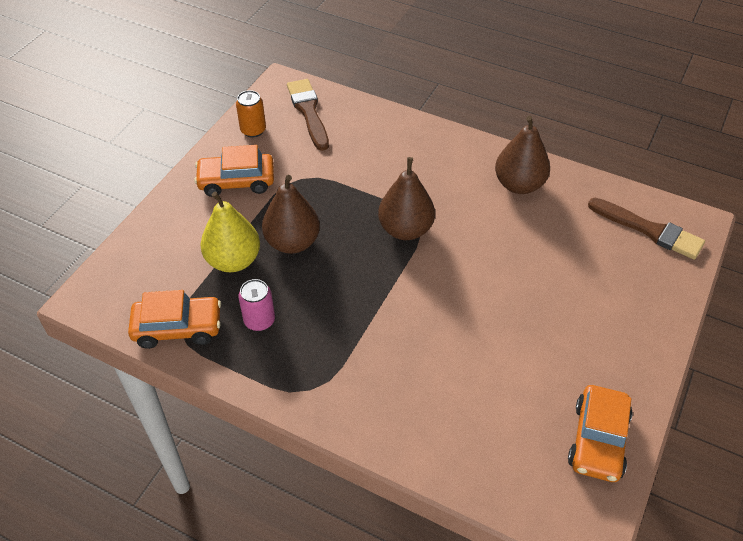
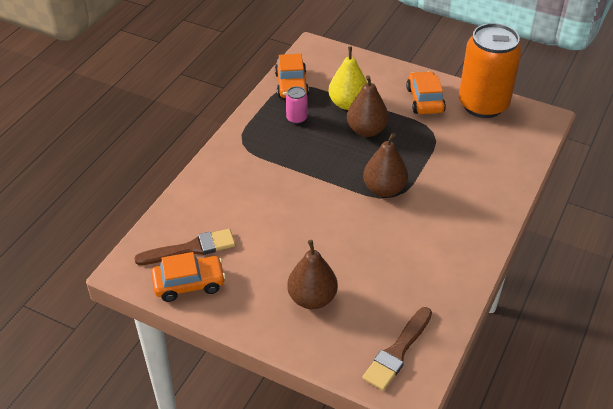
camera: 90 degrees right, 5 degrees down
orange can [236,90,266,138] -> orange can [459,23,522,118], size x2.47
brown brush [287,79,329,151] -> brown brush moved to [134,229,235,265]
brown pear [495,116,550,194] -> brown pear moved to [287,240,338,309]
orange car [568,385,633,482] -> orange car turned 150 degrees clockwise [151,252,226,302]

